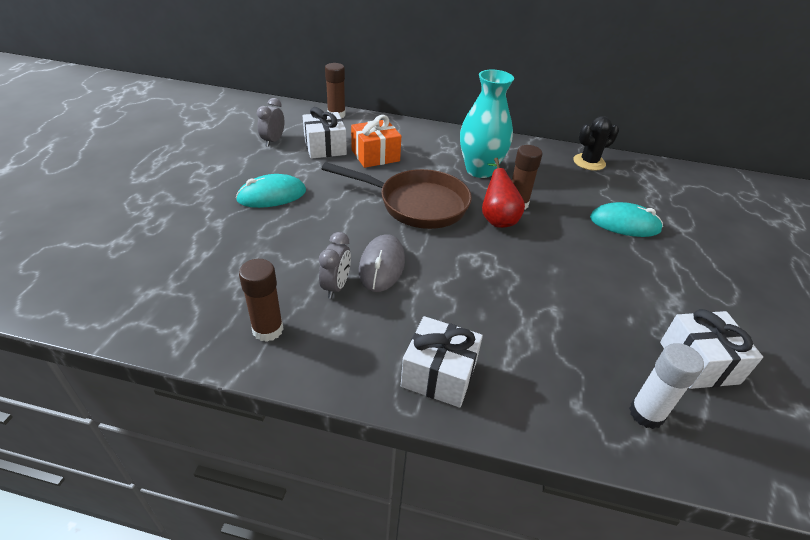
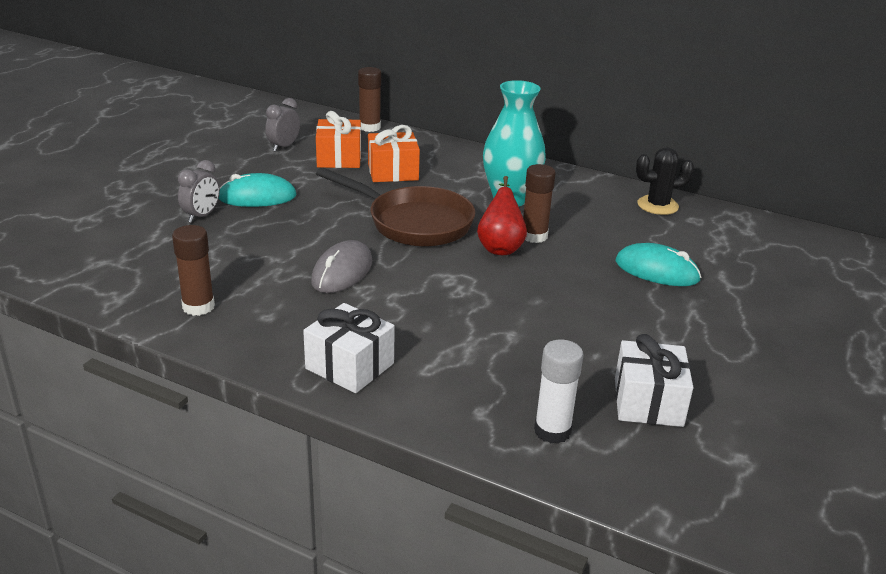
camera: 15 degrees right, 10 degrees down
white gift [303,107,347,159] -> orange gift [316,111,361,168]
grey clock [319,232,351,299] -> grey clock moved to [178,160,220,223]

